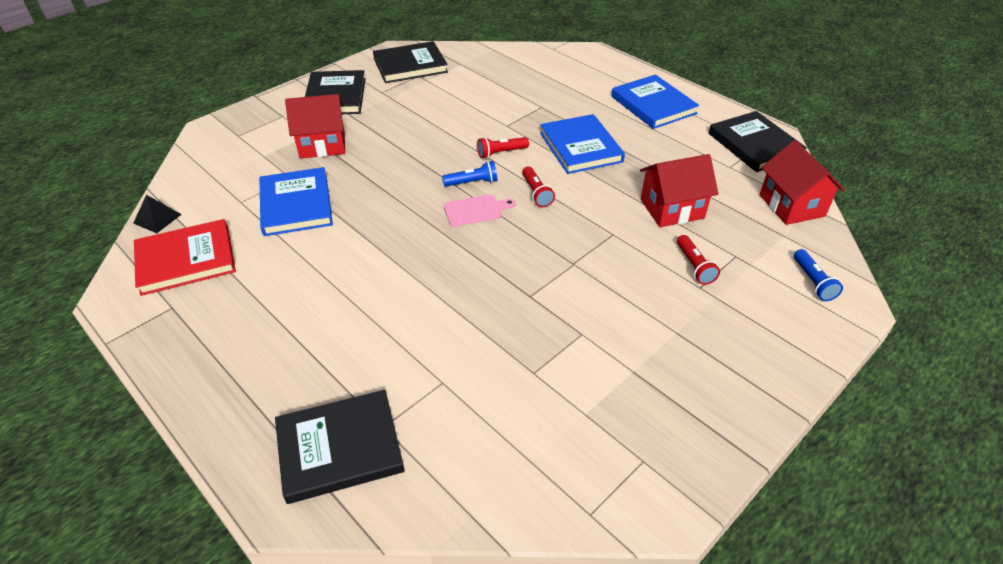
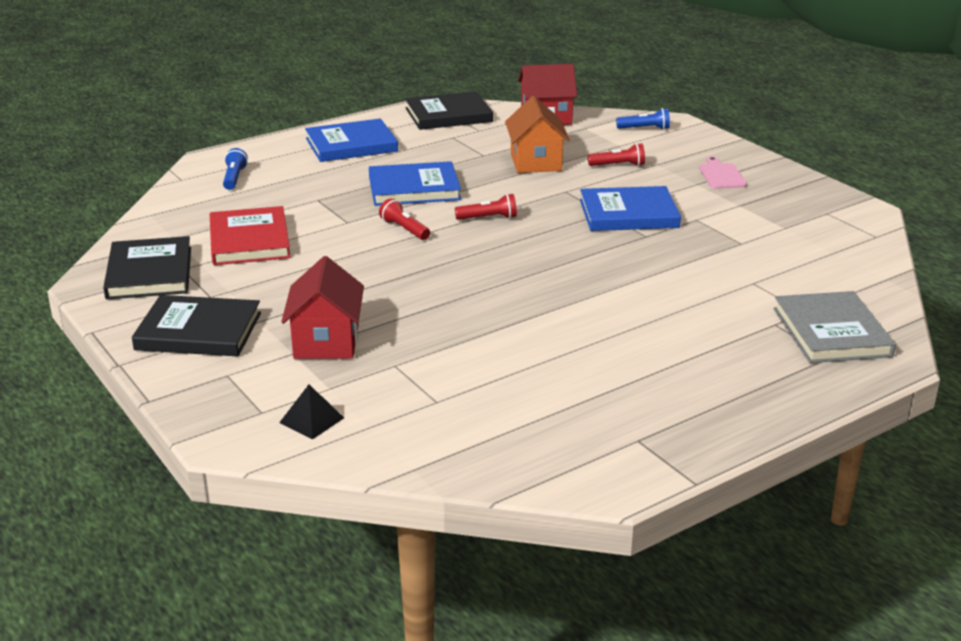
camera: 80 degrees left, 15 degrees down
black pyramid [133,195,182,233] -> black pyramid moved to [279,385,344,439]
red book [134,219,236,296] -> red book moved to [210,206,291,265]
blue book [260,167,333,236] -> blue book moved to [580,186,681,231]
black book [275,390,405,504] -> grey book [774,291,896,363]
blue flashlight [442,161,497,187] -> blue flashlight moved to [223,148,248,190]
pink cutting board [444,195,516,227] -> pink cutting board moved to [699,156,747,189]
red flashlight [477,137,529,158] -> red flashlight turned 150 degrees clockwise [379,198,430,240]
red house [640,154,718,227] -> orange house [505,96,570,173]

